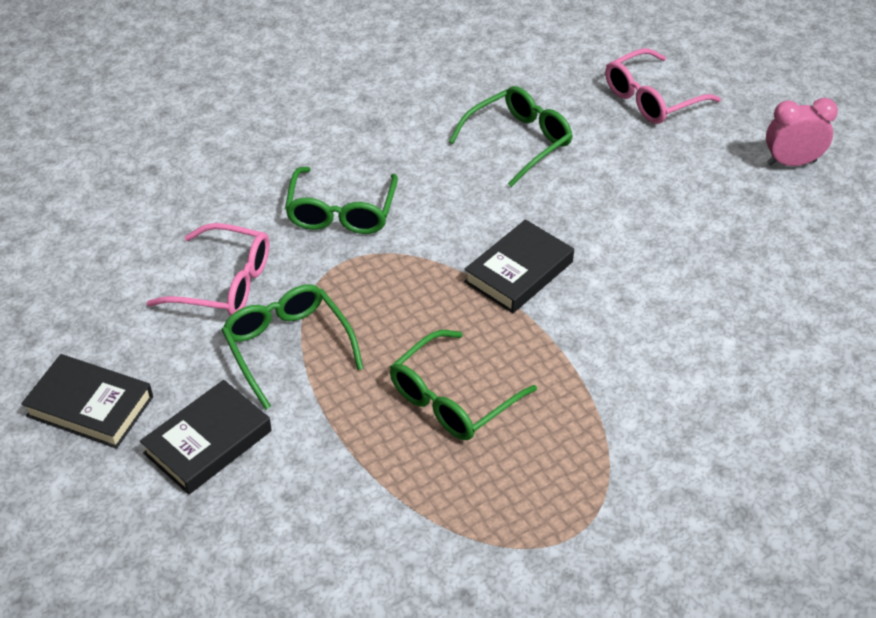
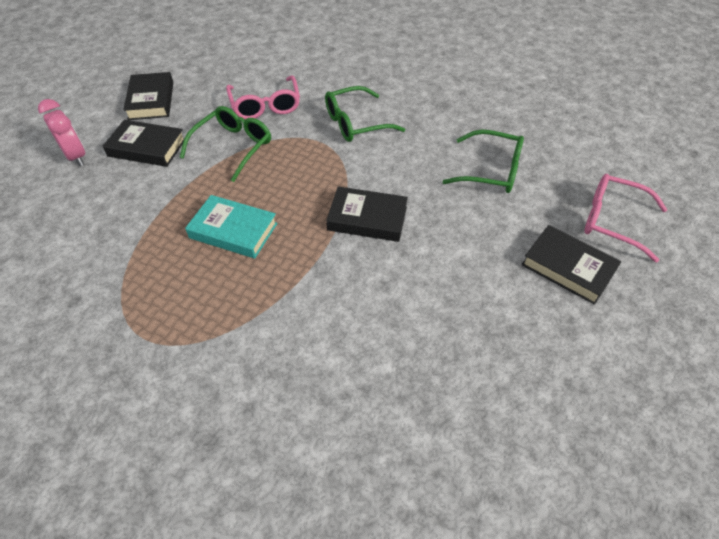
camera: 60 degrees right, 5 degrees up
green glasses [390,330,537,440] -> turquoise book [185,195,277,259]
pink clock [766,98,838,166] -> pink clock moved to [38,99,85,166]
none -> black book [521,225,621,305]

